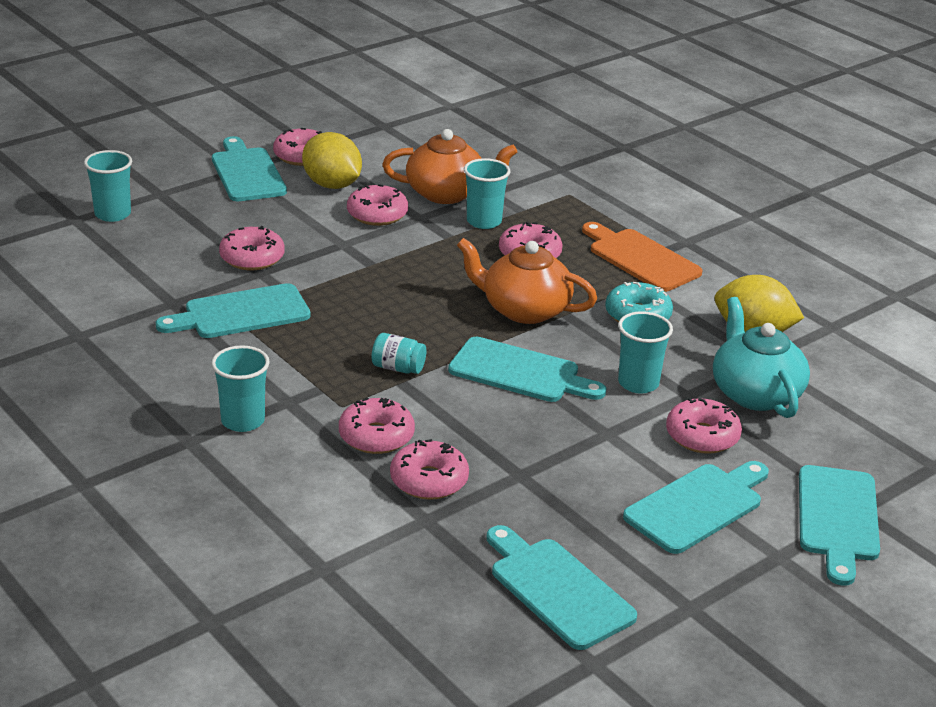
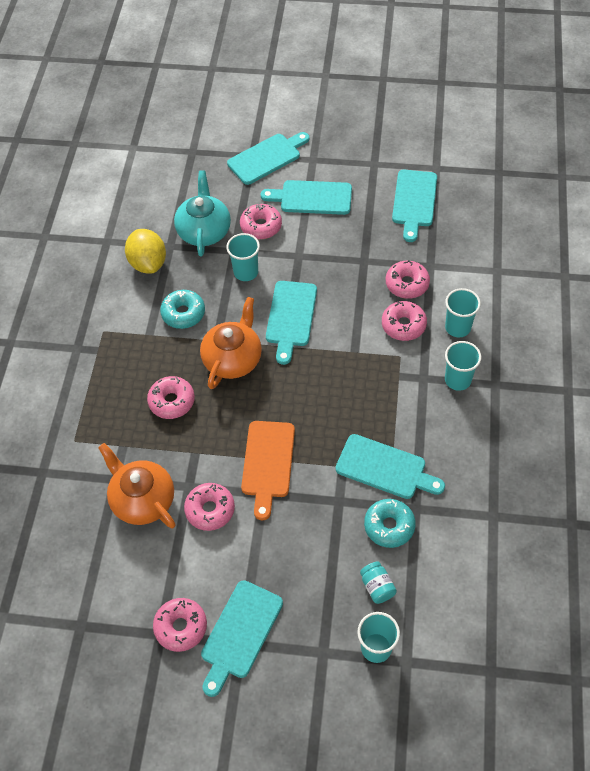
camera: 130 degrees left, 25 degrees up
pink donut [219,226,285,270] -> none
yellow lemon [302,132,362,189] -> none
turquoise jar [372,333,426,374] -> turquoise jar moved to [360,562,397,604]
turquoise cutting board [448,337,607,402] -> turquoise cutting board turned 150 degrees counterclockwise [266,281,317,365]
orange teapot [457,238,597,324] -> orange teapot turned 135 degrees counterclockwise [200,297,262,389]
turquoise cup [464,158,510,229] -> turquoise cup moved to [445,288,481,337]
orange cutting board [582,222,702,292] -> orange cutting board moved to [241,421,295,520]
turquoise teapot [713,297,810,418] -> turquoise teapot turned 150 degrees clockwise [174,170,231,257]
none -> turquoise donut [364,499,416,548]

